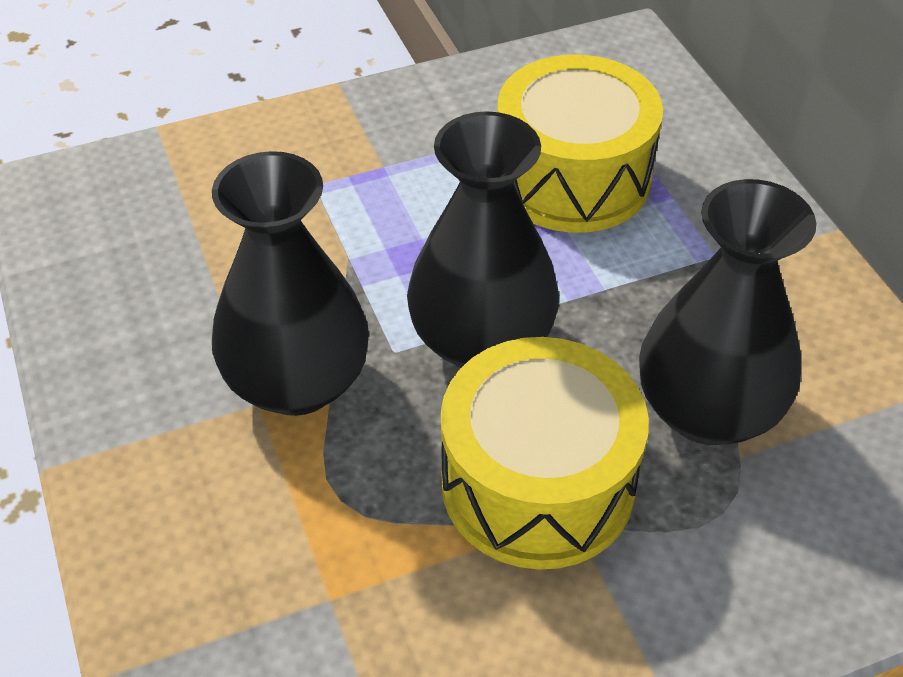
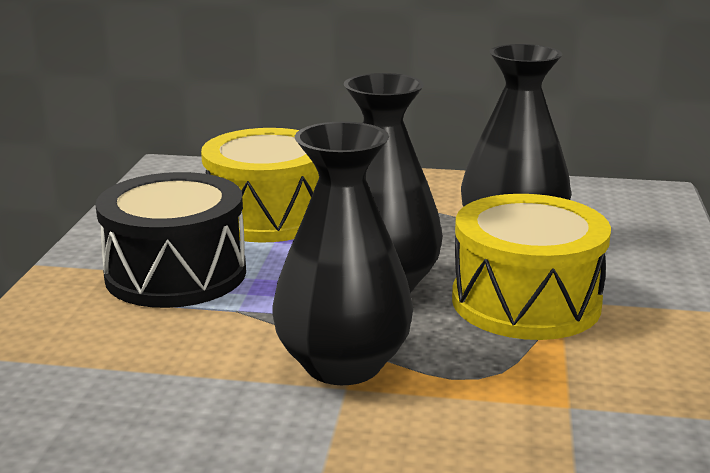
camera: 60 degrees left, 25 degrees down
none -> black drum [95,172,246,308]

